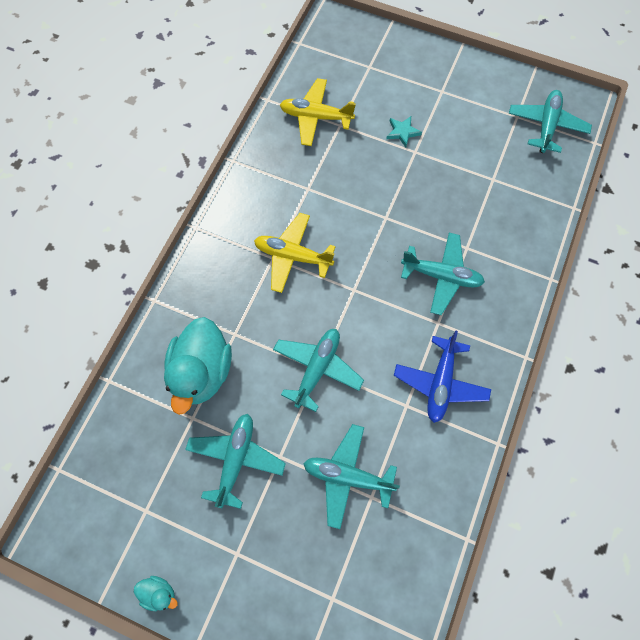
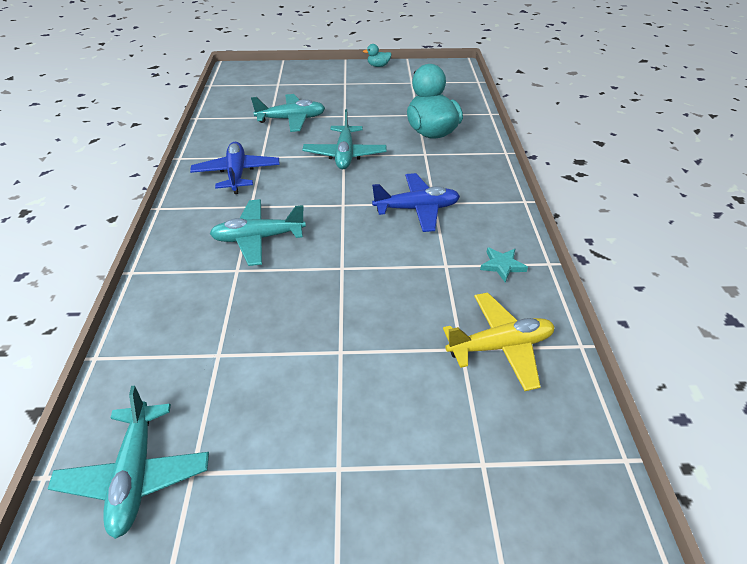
camera: 155 degrees right, 25 degrees down
turquoise plane [185,414,286,509] -> none
yellow plane [254,213,336,293] -> blue plane [372,173,460,232]
turquoise star [386,116,422,147] -> turquoise star moved to [480,247,528,282]

